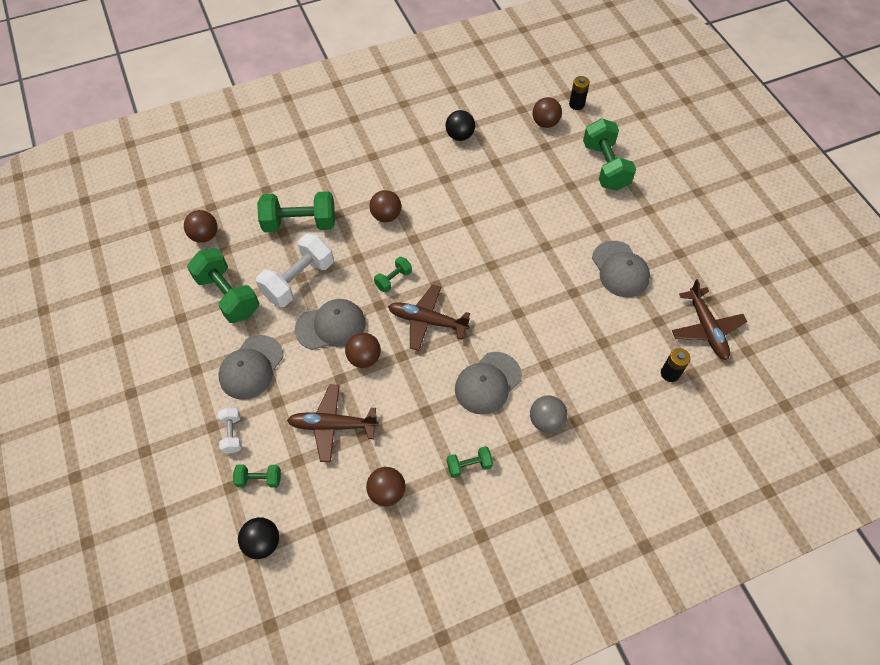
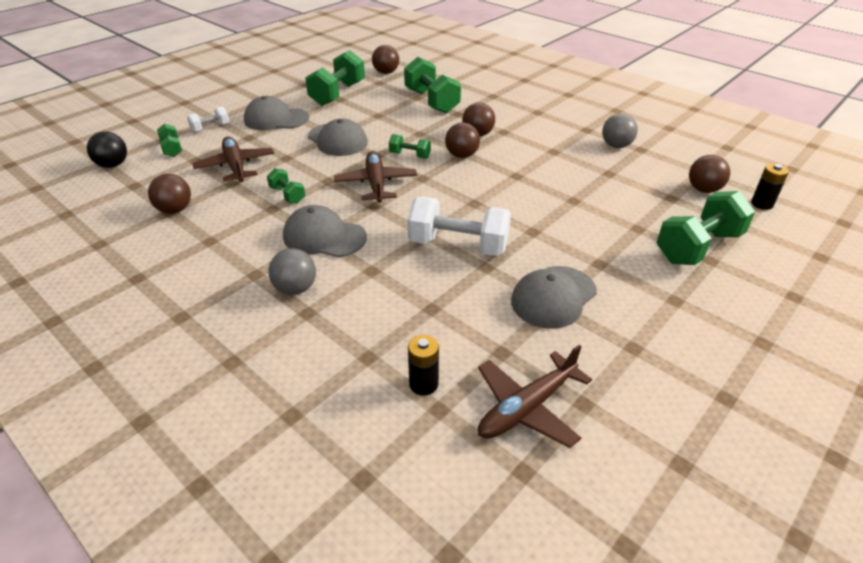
camera: 65 degrees right, 20 degrees down
white dumbbell [256,233,334,307] -> white dumbbell moved to [407,197,511,256]
brown ball [345,333,381,368] -> brown ball moved to [445,122,480,158]
black ball [446,110,475,141] -> grey ball [602,113,638,148]
green dumbbell [447,446,493,478] -> green dumbbell moved to [267,168,305,204]

